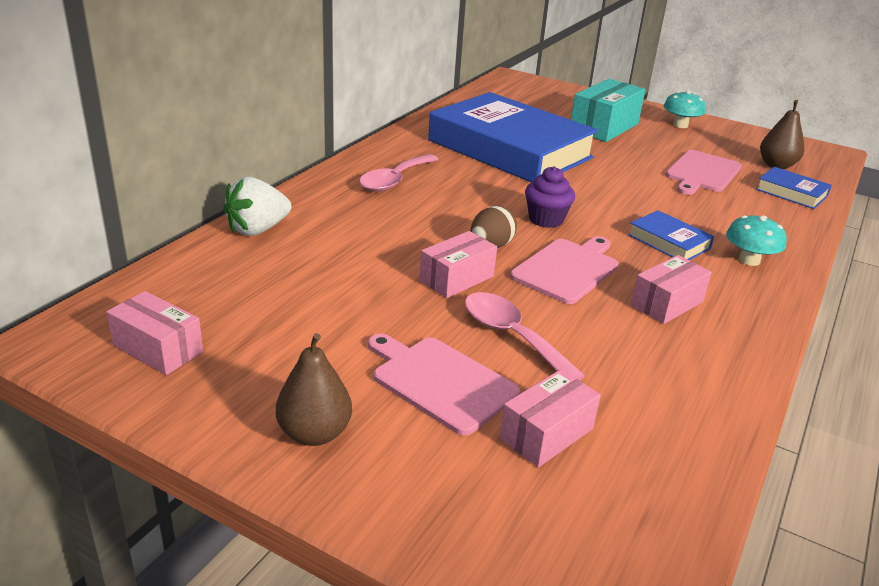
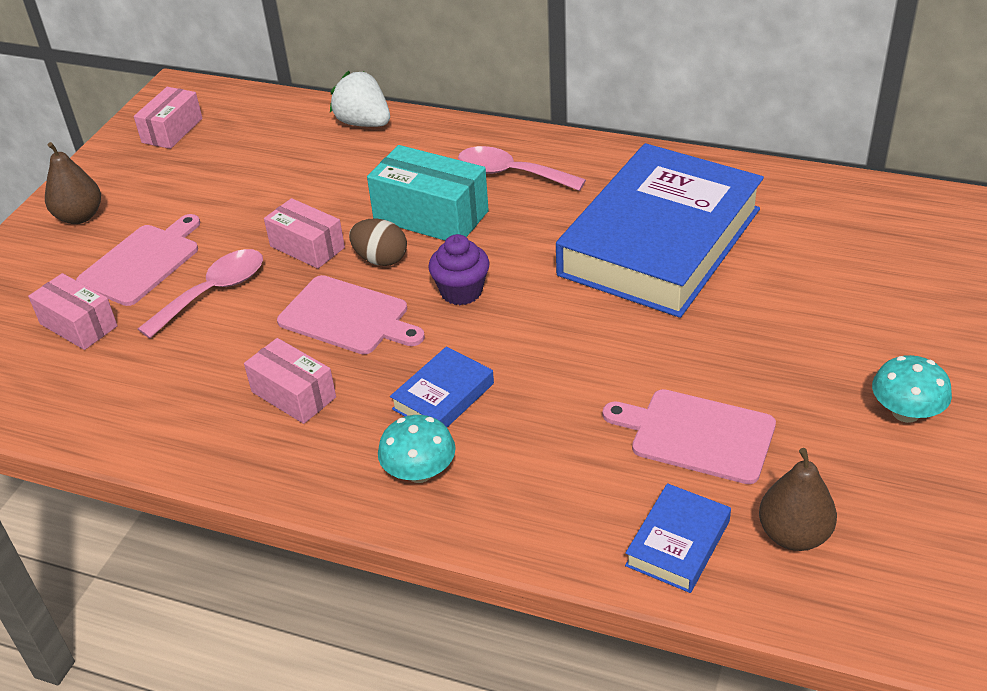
camera: 85 degrees right, 10 degrees up
turquoise box [571,79,645,142] -> turquoise box moved to [367,145,489,241]

